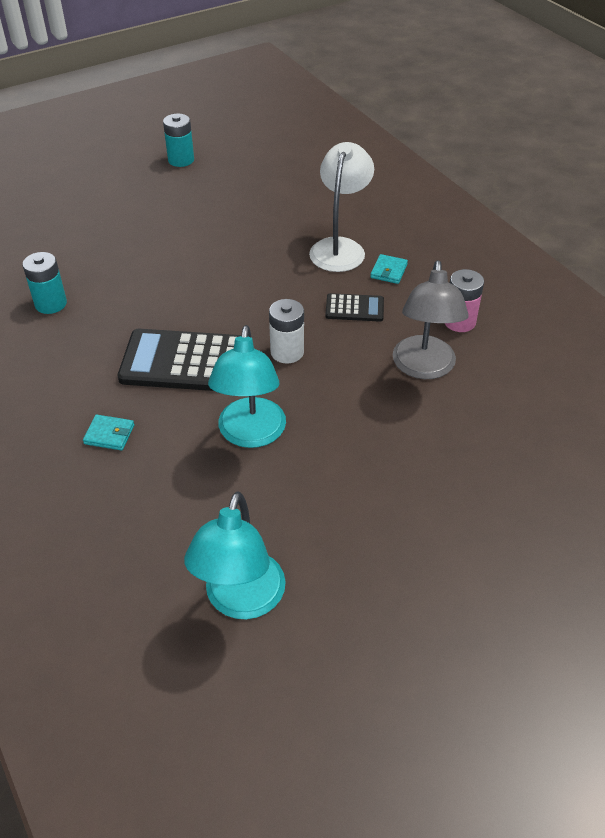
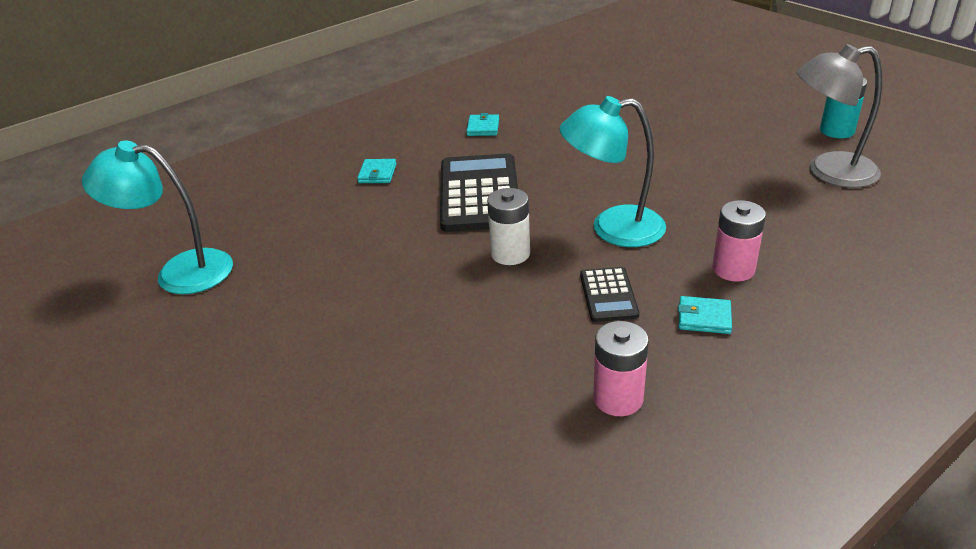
camera: 85 degrees right, 10 degrees down
turquoise battery [22,252,67,314] -> none
turquoise lamp [208,325,286,448] -> turquoise lamp moved to [560,96,666,247]
white lamp [309,142,374,272] -> pink battery [712,200,766,282]
grey lamp [393,260,468,379] -> grey lamp moved to [797,44,882,188]
none -> turquoise wallet [466,113,499,136]

